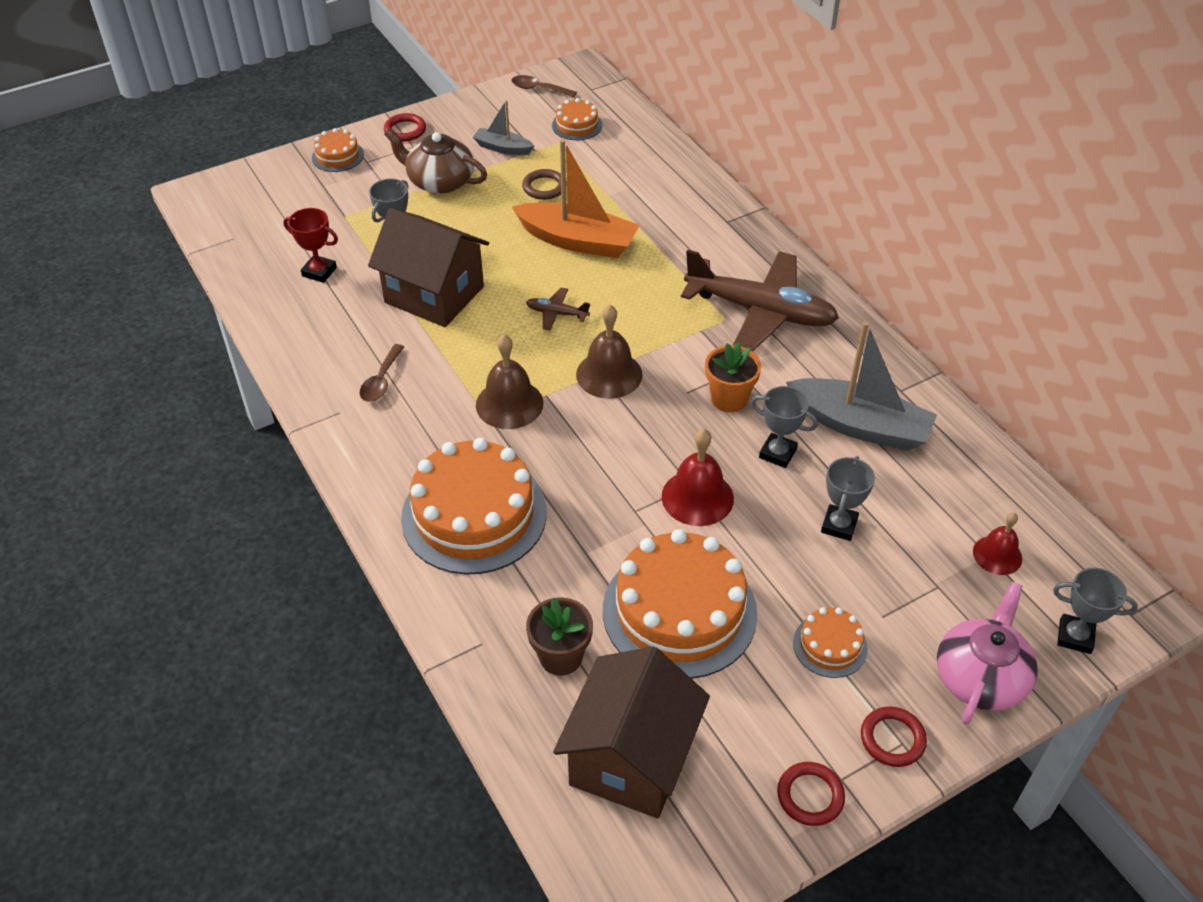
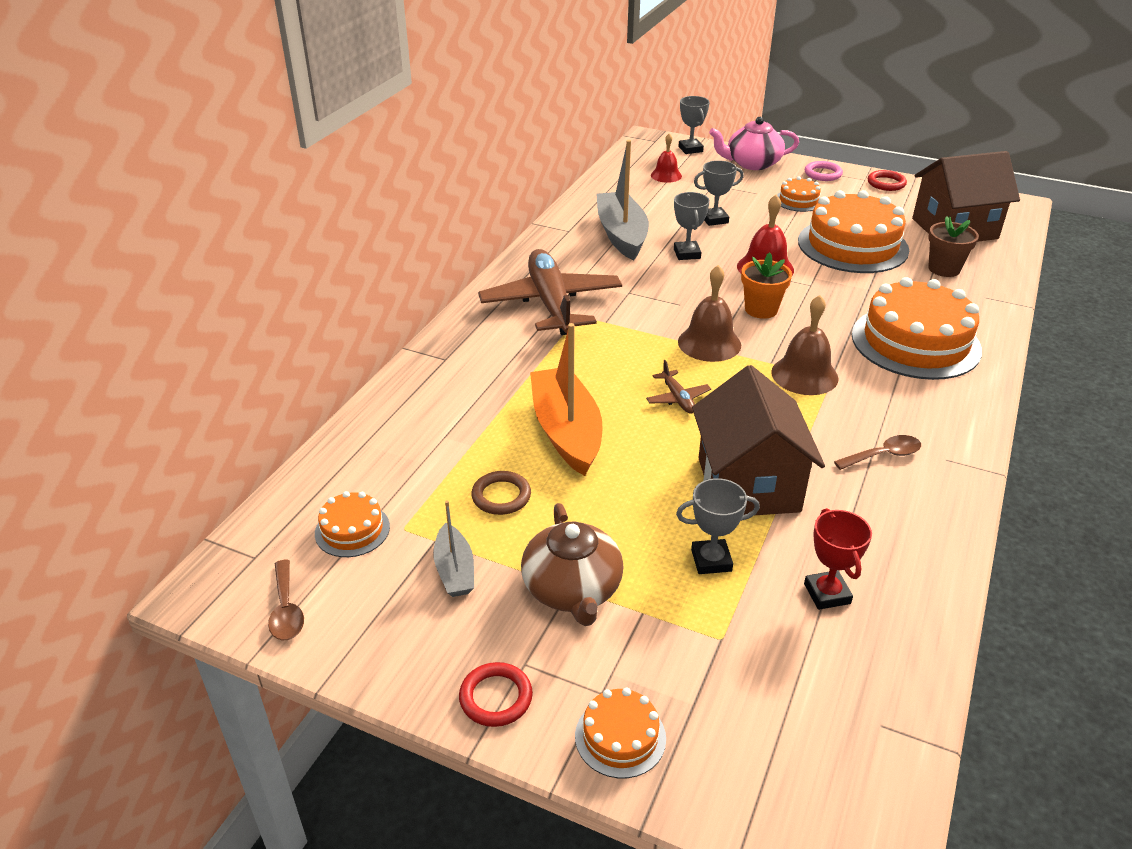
camera: 125 degrees left, 10 degrees down
orange flower pot [705,342,761,412] -> orange flower pot moved to [741,252,792,319]
red ring [861,706,927,767] -> pink ring [805,161,843,181]

